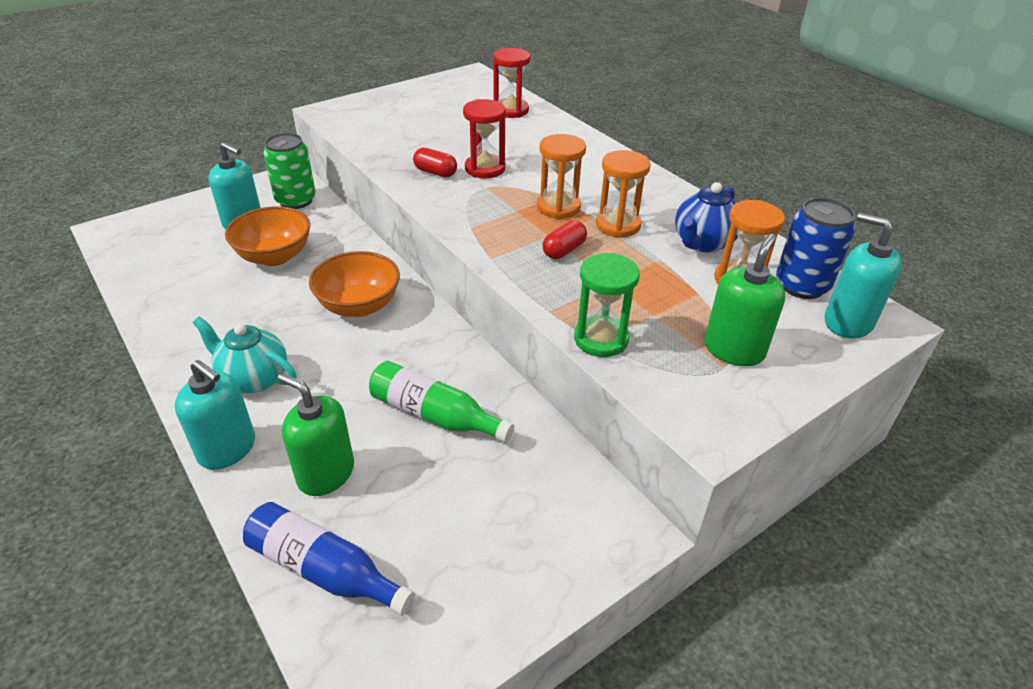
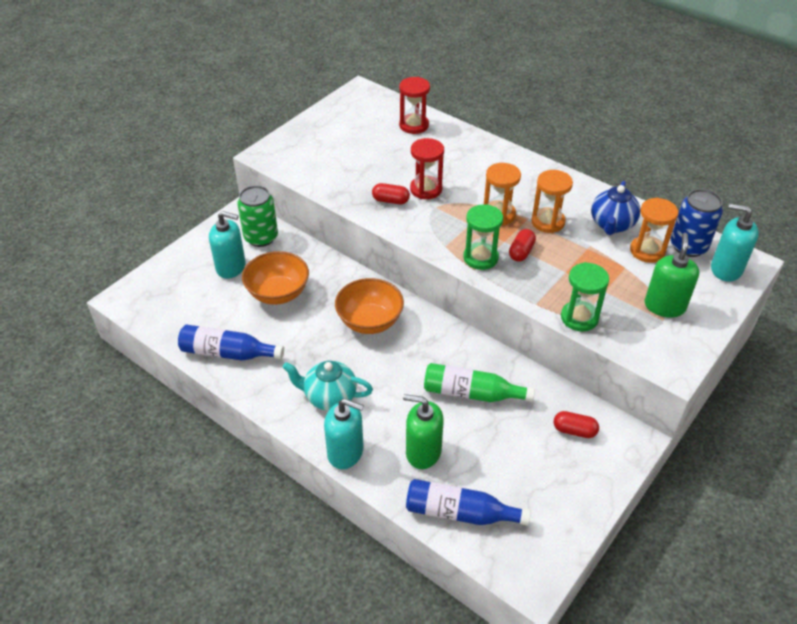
camera: 15 degrees left, 5 degrees up
none -> blue bottle [178,324,284,361]
none -> green hourglass [463,204,503,270]
none -> red capsule [554,411,599,438]

